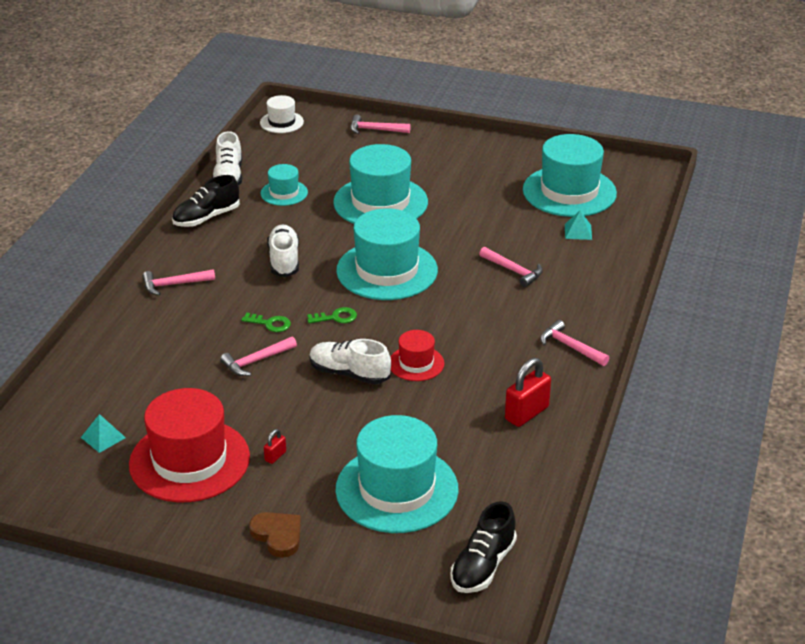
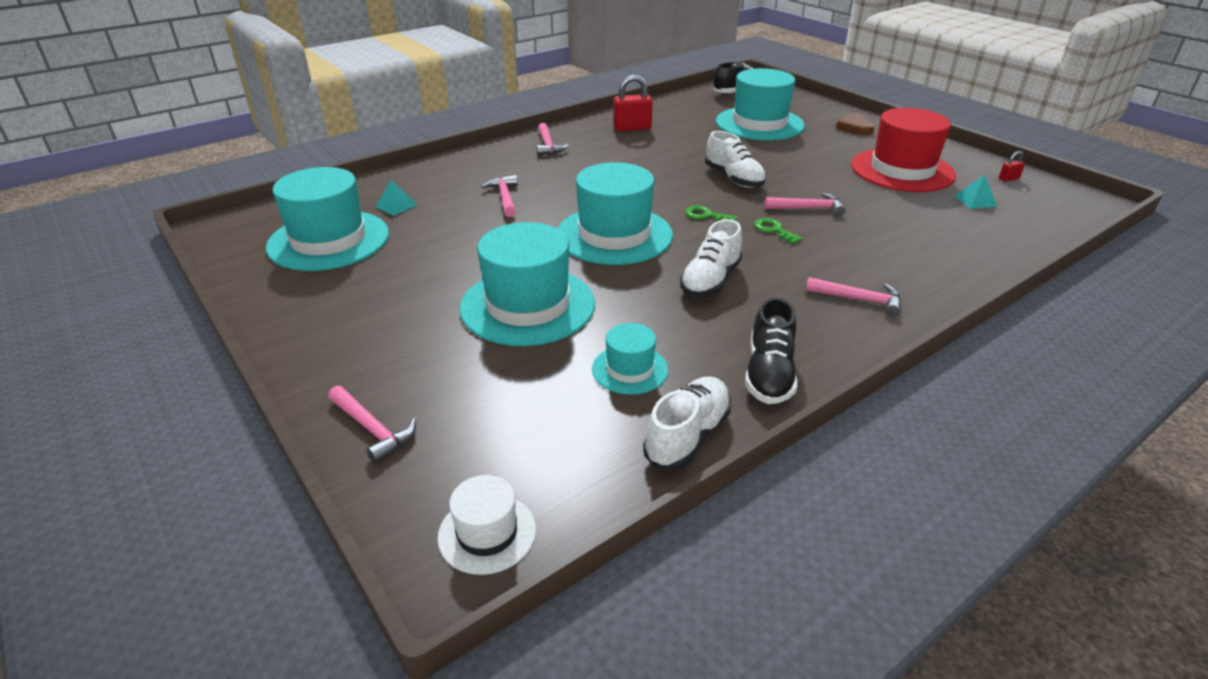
camera: 145 degrees left, 0 degrees up
black shoe [172,175,240,227] -> black shoe turned 105 degrees clockwise [745,297,797,404]
red padlock [264,429,286,464] -> red padlock moved to [999,151,1025,182]
red hat [391,330,444,381] -> none

